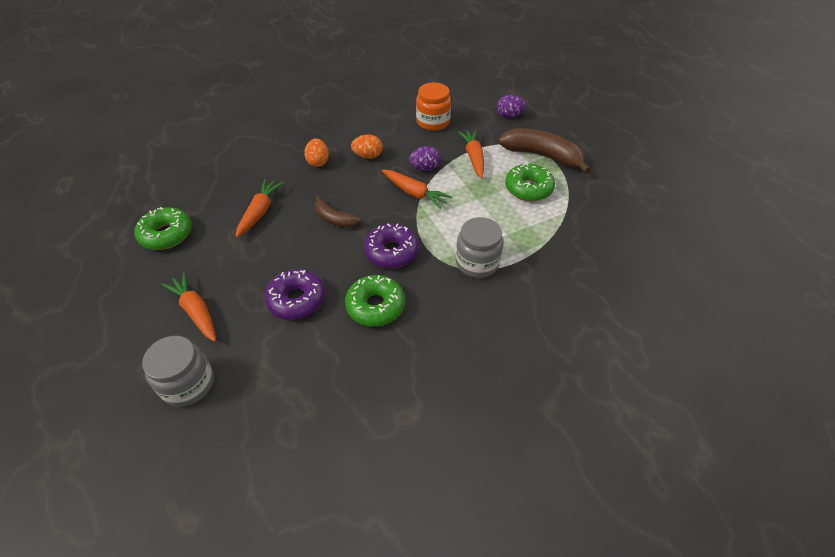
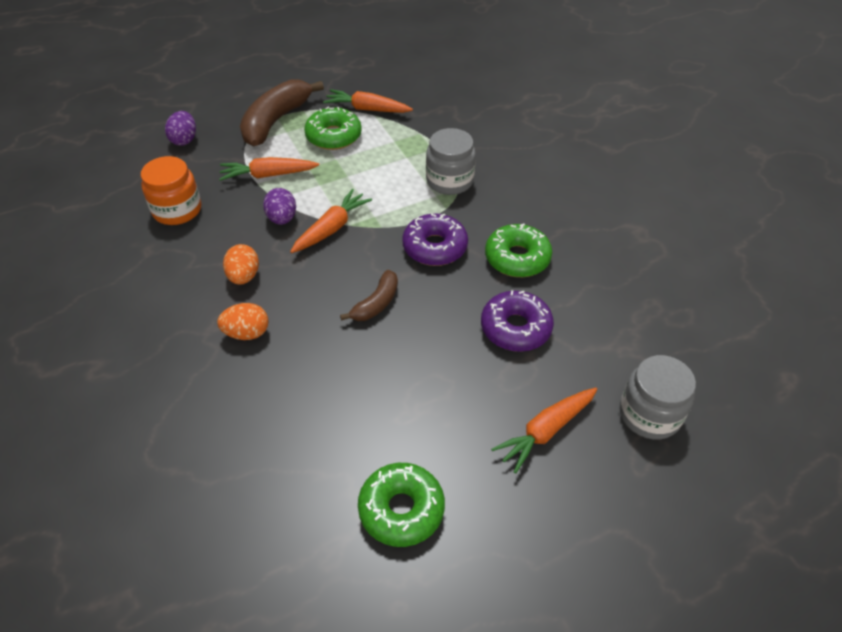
camera: 90 degrees left, 0 degrees up
orange carrot [235,179,284,238] -> orange carrot moved to [323,89,413,113]

